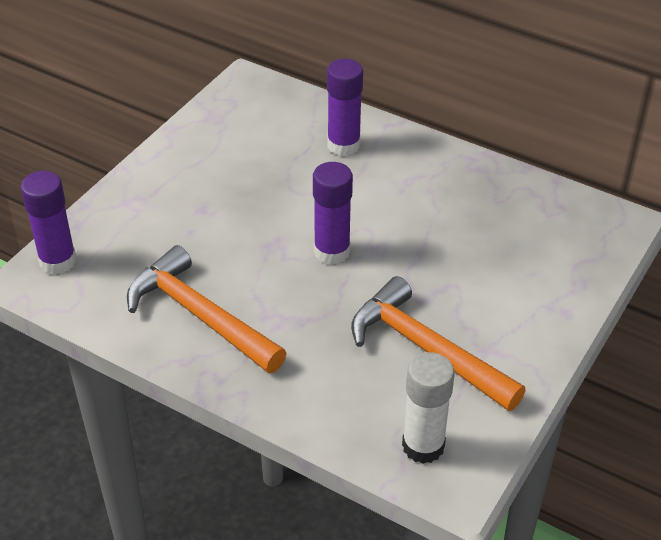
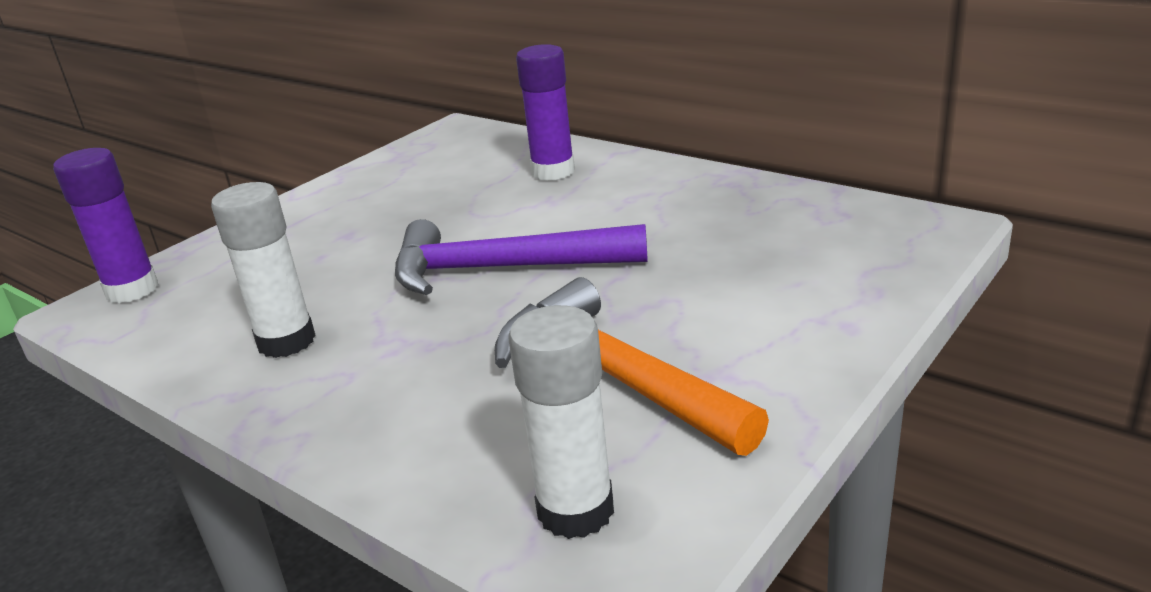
camera: 10 degrees right, 15 degrees down
orange hammer [127,245,287,373] -> white glue stick [211,182,316,358]
purple glue stick [313,162,353,265] -> purple hammer [395,219,648,295]

